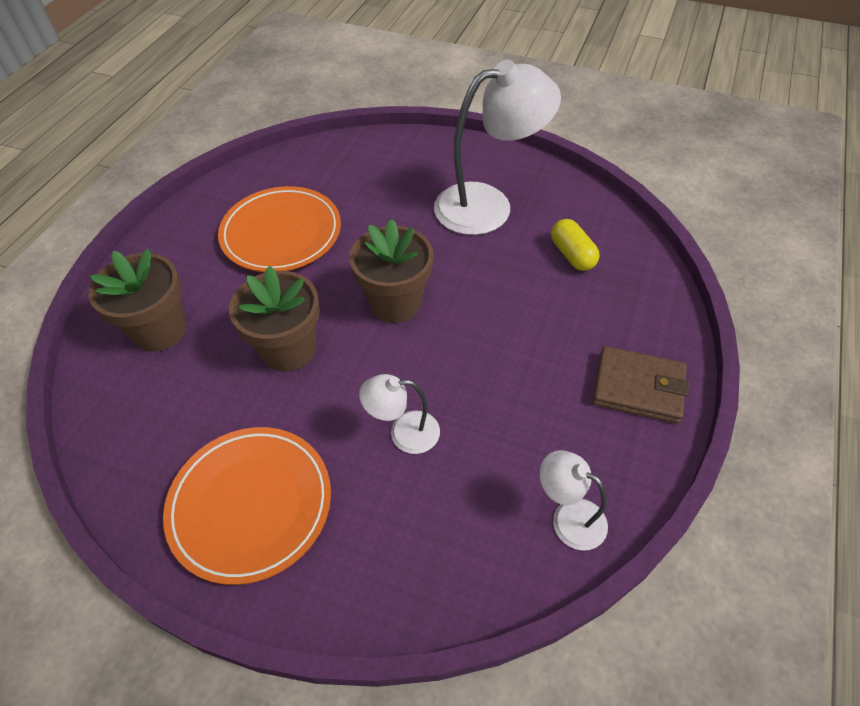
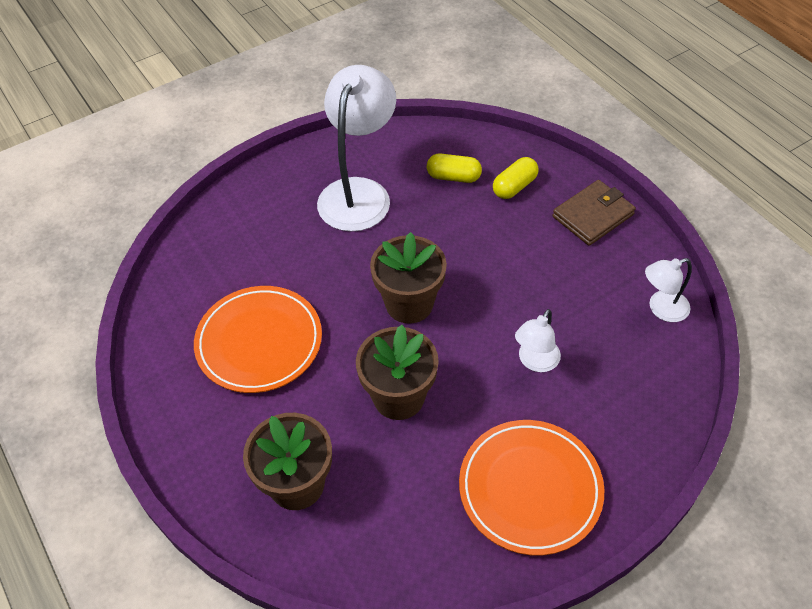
camera: 55 degrees left, 0 degrees up
none -> yellow capsule [493,157,539,199]

